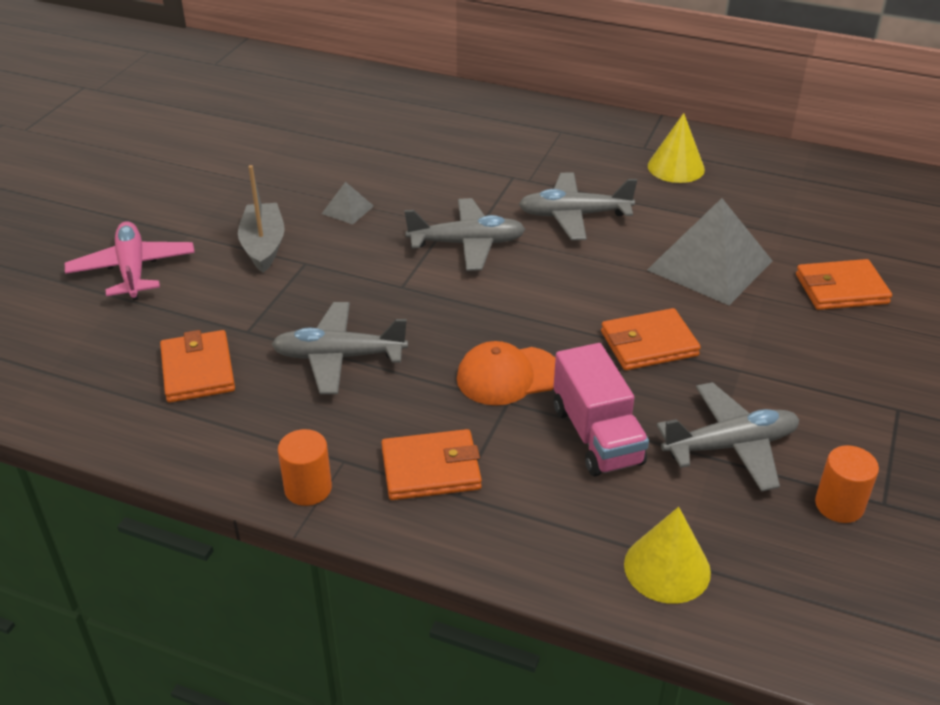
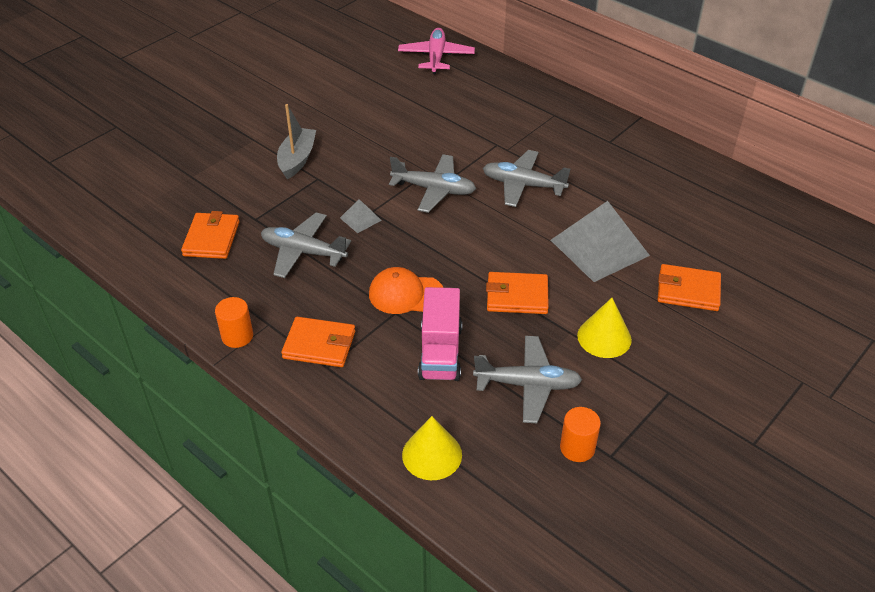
camera: 20 degrees right, 5 degrees up
pink plane [65,221,195,300] -> pink plane moved to [398,28,475,74]
grey pyramid [322,182,374,225] -> grey pyramid moved to [340,199,382,233]
yellow cone [648,113,705,183] -> yellow cone moved to [577,298,632,358]

